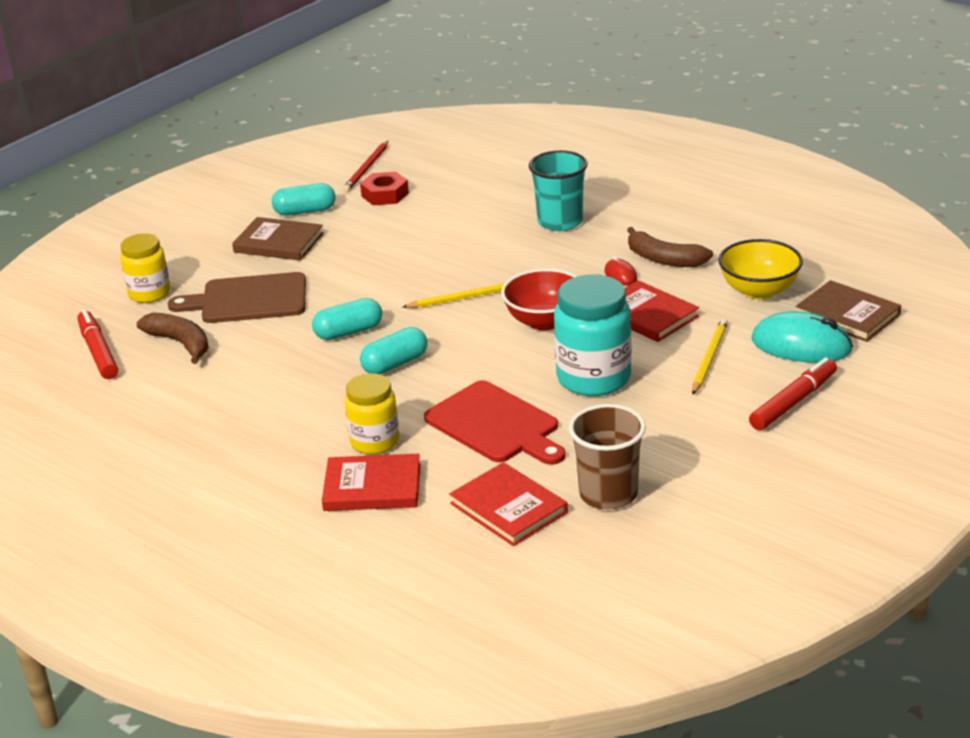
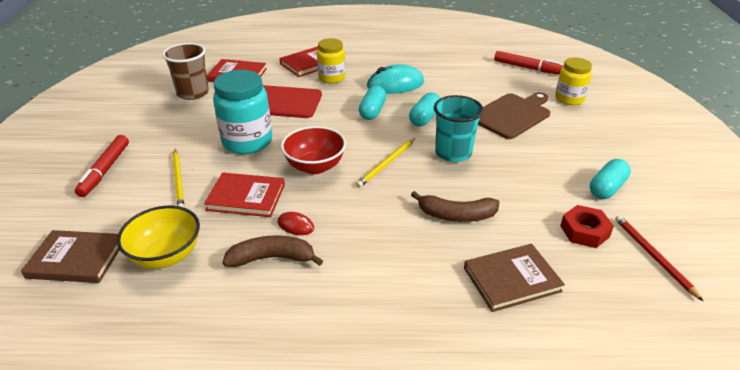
camera: 140 degrees right, 5 degrees up
brown banana [137,312,209,364] -> brown banana moved to [411,191,500,222]
brown book [232,217,324,261] -> brown book moved to [464,244,565,312]
turquoise cup [529,150,588,231] -> turquoise cup moved to [434,95,484,162]
turquoise mouse [752,311,853,363] -> turquoise mouse moved to [367,64,424,94]

